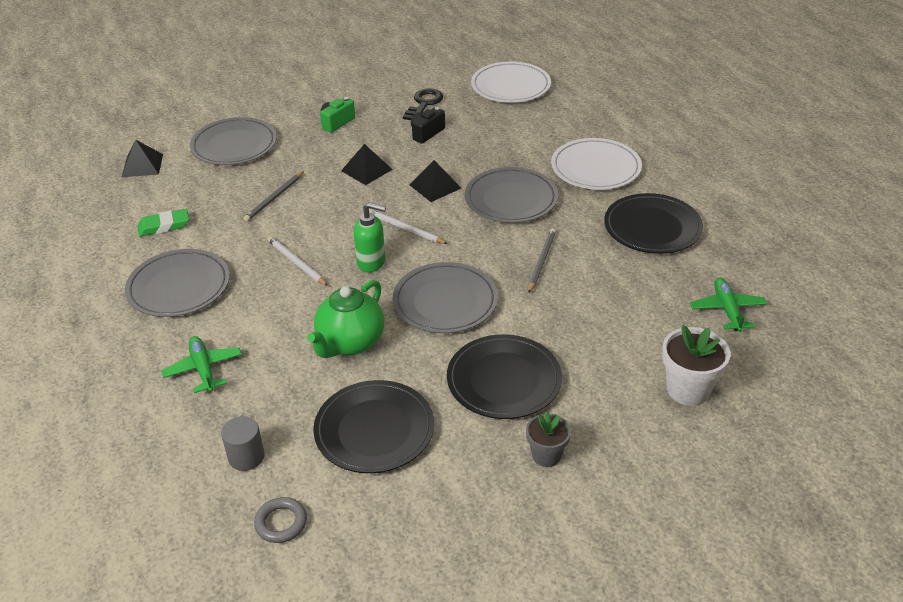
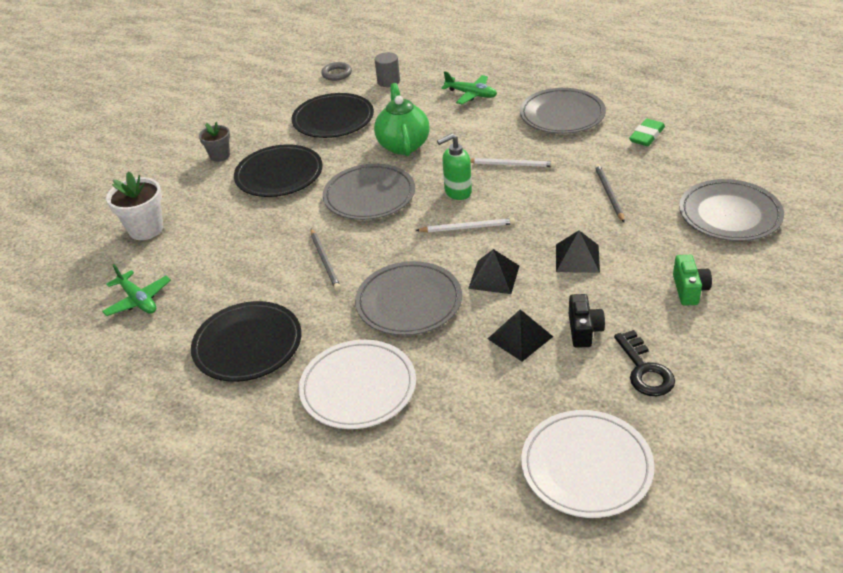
camera: 145 degrees right, 0 degrees up
black pyramid [122,140,163,177] -> black pyramid moved to [488,309,553,362]

